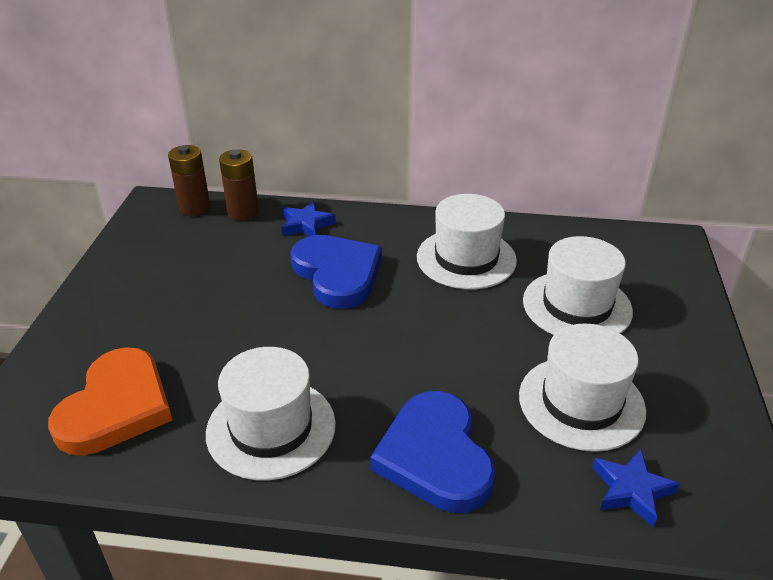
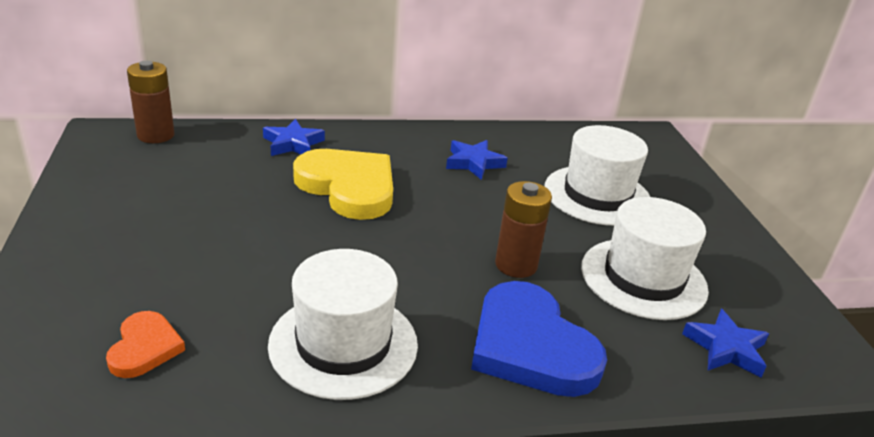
camera: 20 degrees left, 5 degrees down
orange heart [48,347,172,456] -> orange heart [106,311,185,378], size x0.52
brown battery [219,149,259,221] -> brown battery moved to [495,181,552,278]
blue heart [291,235,382,309] -> yellow heart [293,149,393,220]
white hat [417,194,517,289] -> blue star [446,140,508,180]

